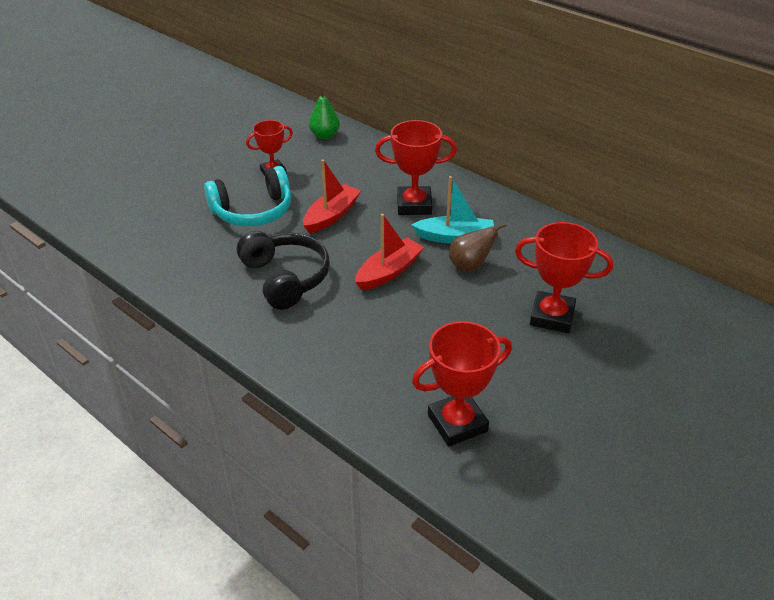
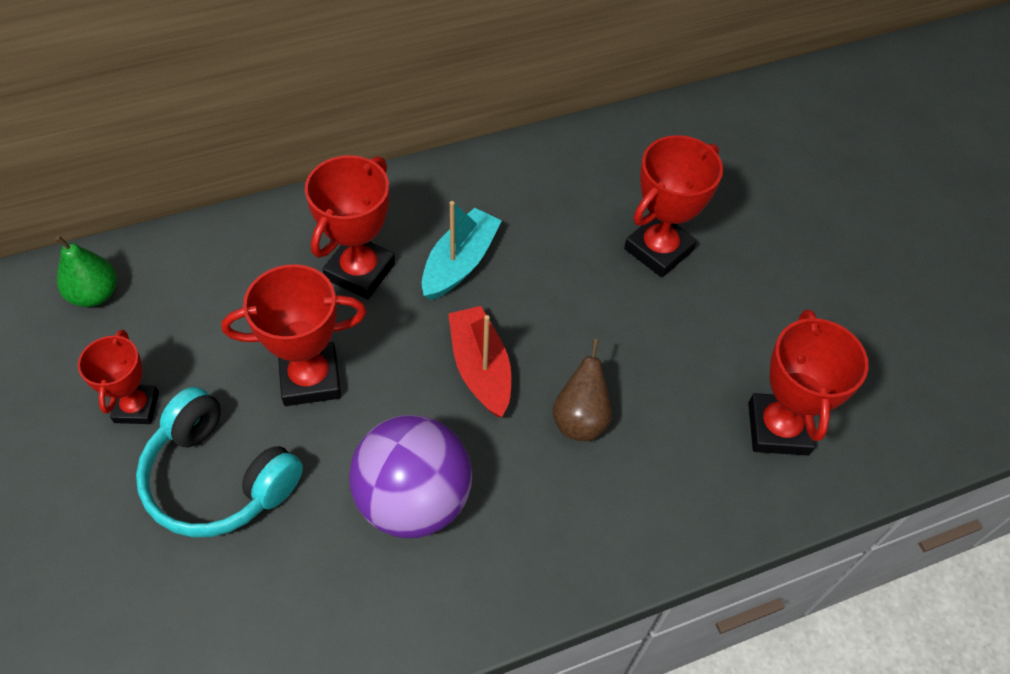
camera: 65 degrees left, 15 degrees up
turquoise headphones [204,166,291,226] -> turquoise headphones turned 120 degrees clockwise [136,387,303,538]
black headphones [237,231,330,310] -> purple ball [349,415,472,538]
red boat [303,159,361,234] -> red trophy [221,264,366,406]
brown pear [449,223,507,271] -> brown pear moved to [552,339,612,441]

